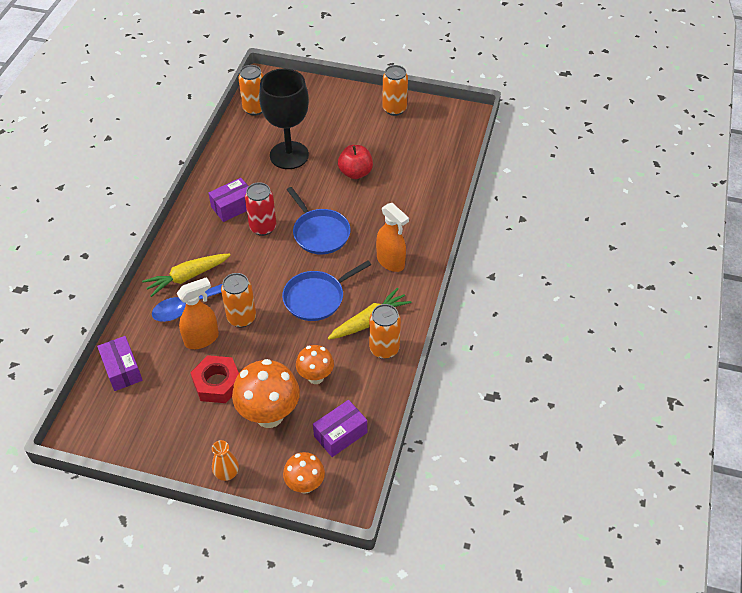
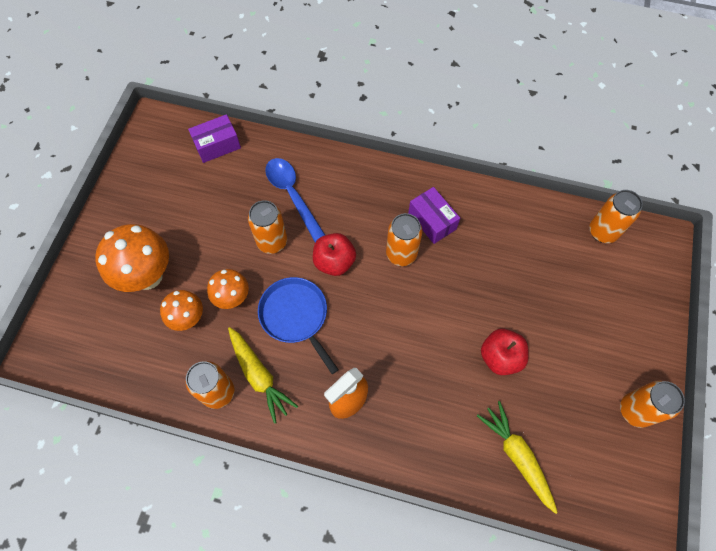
camera: 90 degrees right, 15 degrees up
yellow carrot [142,254,231,297] -> yellow carrot moved to [477,401,558,514]
orange spray bottle [177,277,219,349] -> none
red nut [190,355,239,403] -> none
orange vase [212,440,239,481] -> none
red can [245,182,276,236] -> orange can [386,213,422,266]
black goblet [259,69,309,169] -> none
orange mushroom [283,452,325,494] -> orange mushroom moved to [207,269,249,309]
blue pan [287,187,351,255] -> none
purple box [313,400,367,457] -> none
none -> red apple [313,233,356,276]

